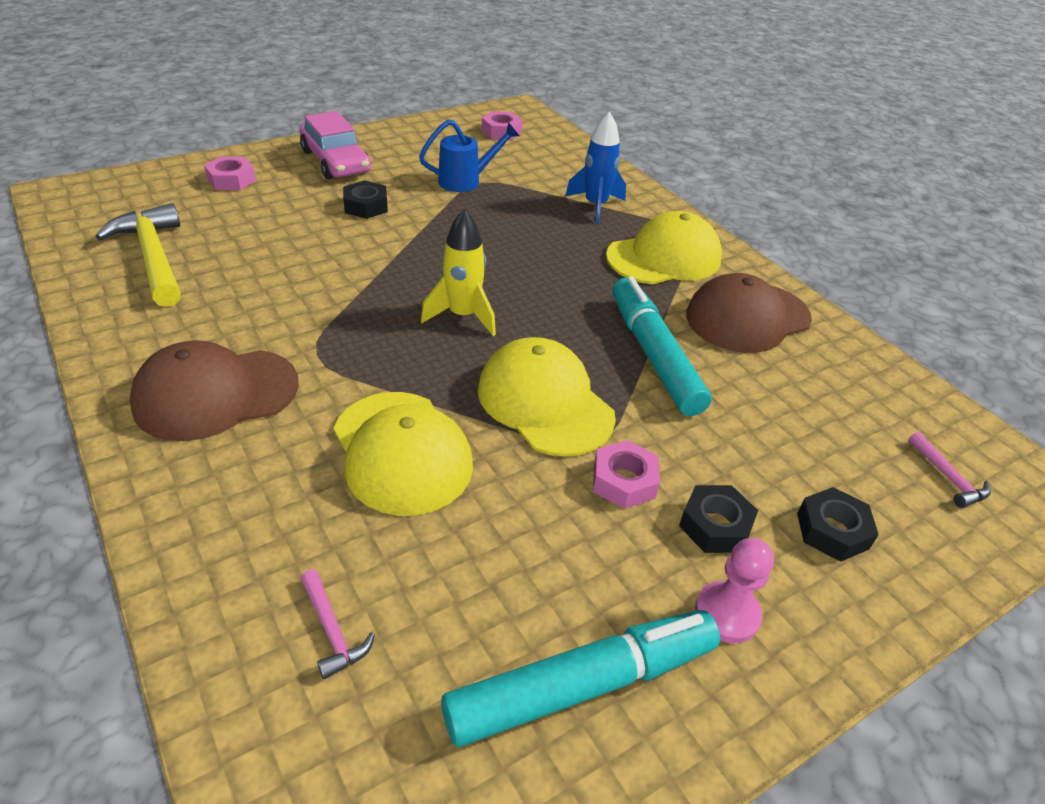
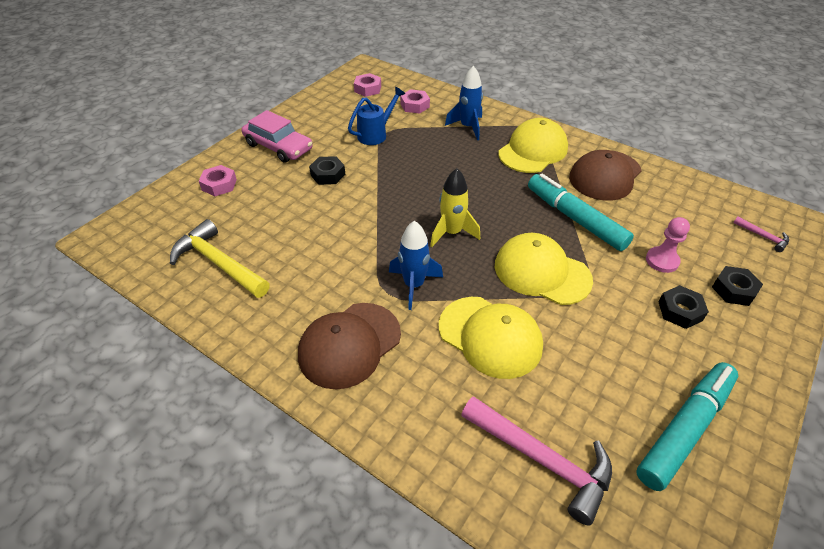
camera: 20 degrees left, 5 degrees up
pink hammer [300,569,375,679] -> pink hammer [461,396,612,526], size x2.15
pink nut [593,440,660,509] -> pink nut moved to [400,89,430,114]
pink pawn [695,538,774,643] -> pink pawn moved to [646,217,690,273]
none -> blue rocket [389,221,443,310]

